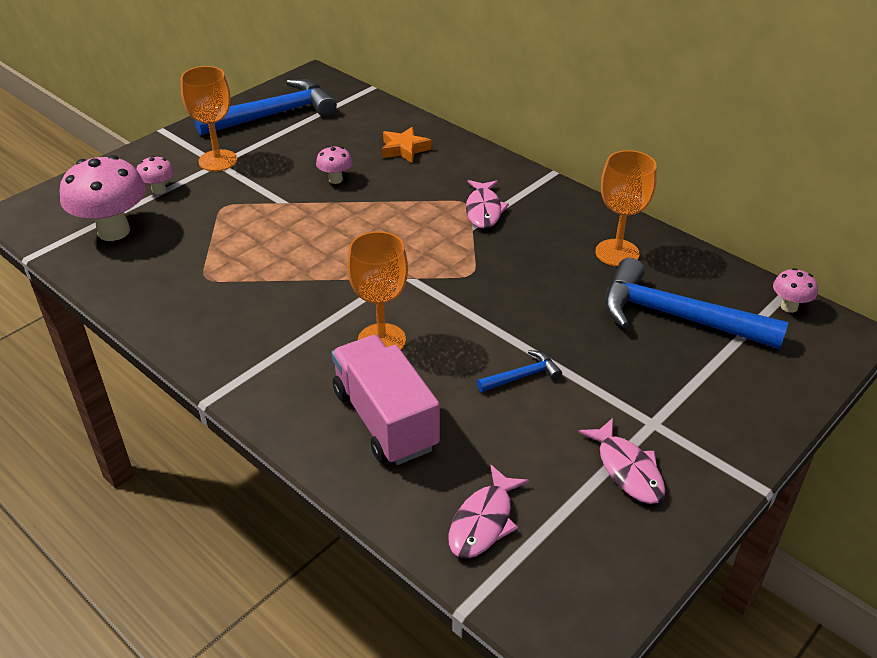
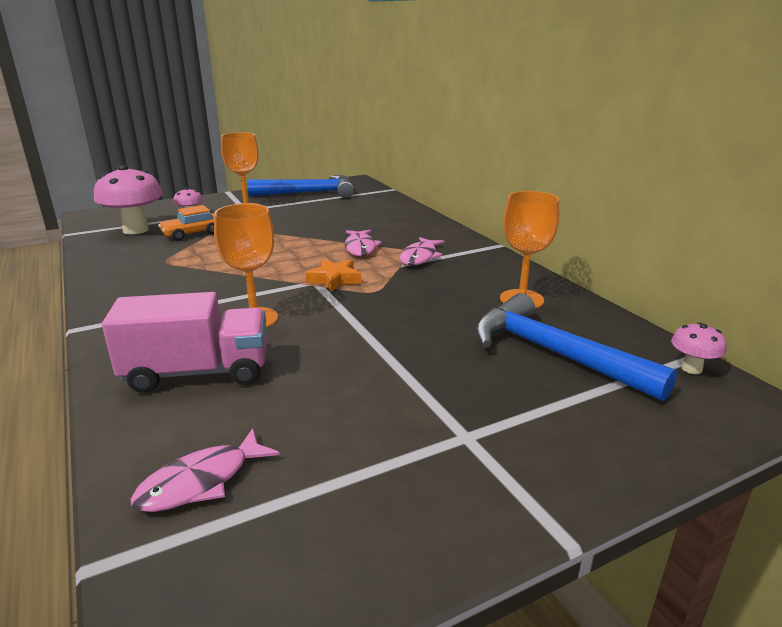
camera: 20 degrees right, 15 degrees down
pink mushroom [316,146,352,184] -> none
pink truck [332,335,440,465] -> pink truck turned 90 degrees clockwise [102,292,267,393]
orange star [382,127,432,163] -> orange star moved to [305,259,361,292]
blue hammer [477,350,562,392] -> none
pink fish [578,418,665,504] -> pink fish moved to [345,229,382,256]
none -> orange car [158,205,214,241]

